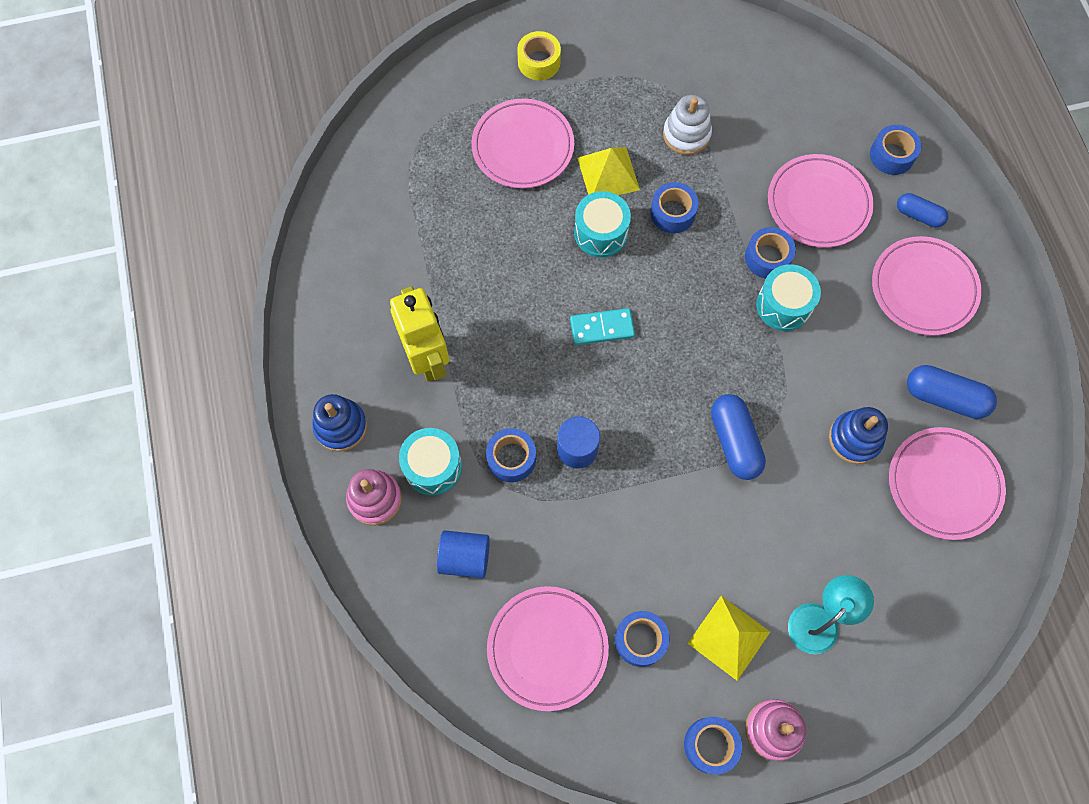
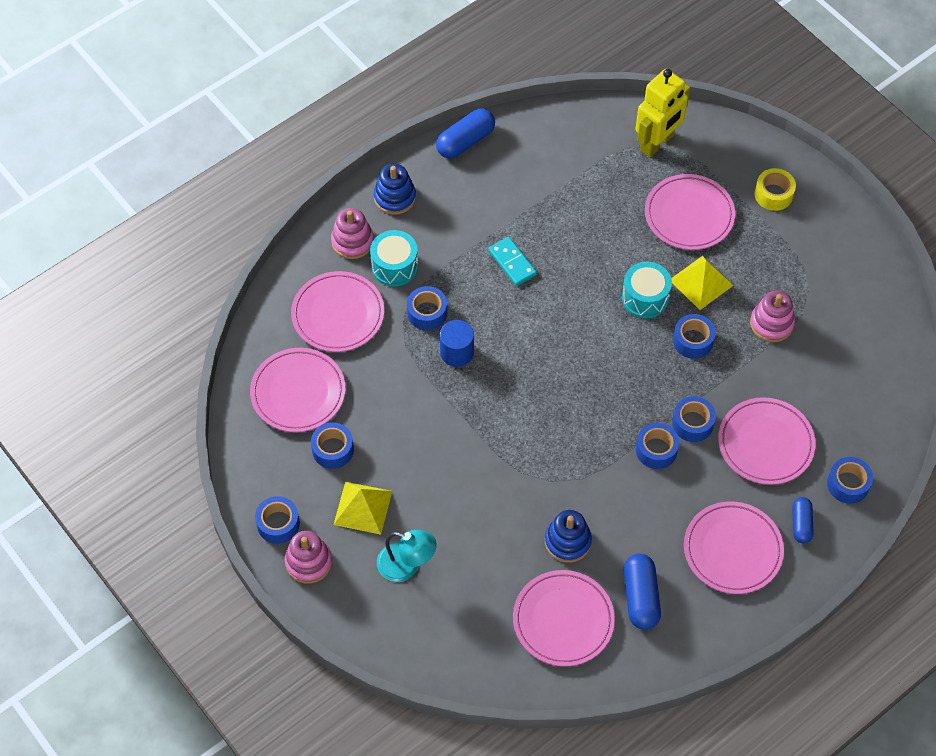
camera: 65 degrees right, 10 degrees down
yellow robot [390,286,450,382] -> yellow robot moved to [635,69,690,157]
blue cylinder [437,530,490,578] -> pink plate [291,271,384,352]
turquoise domino [570,308,635,345] -> turquoise domino moved to [488,237,537,286]
white stacking toy [663,95,712,155] -> pink stacking toy [750,291,795,342]
blue capsule [711,394,766,480] -> blue capsule moved to [436,108,495,158]
turquoise drum [756,264,821,331] -> blue tape [636,423,679,469]

